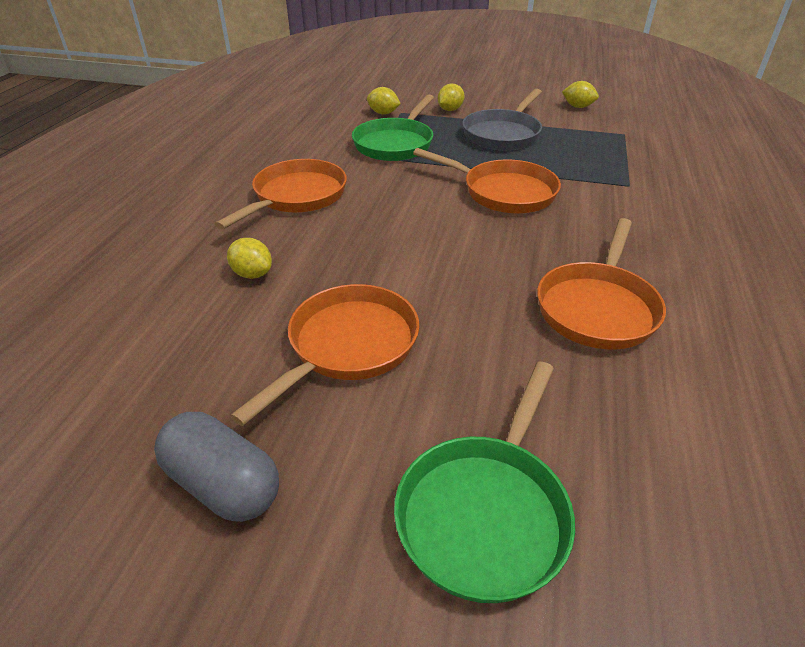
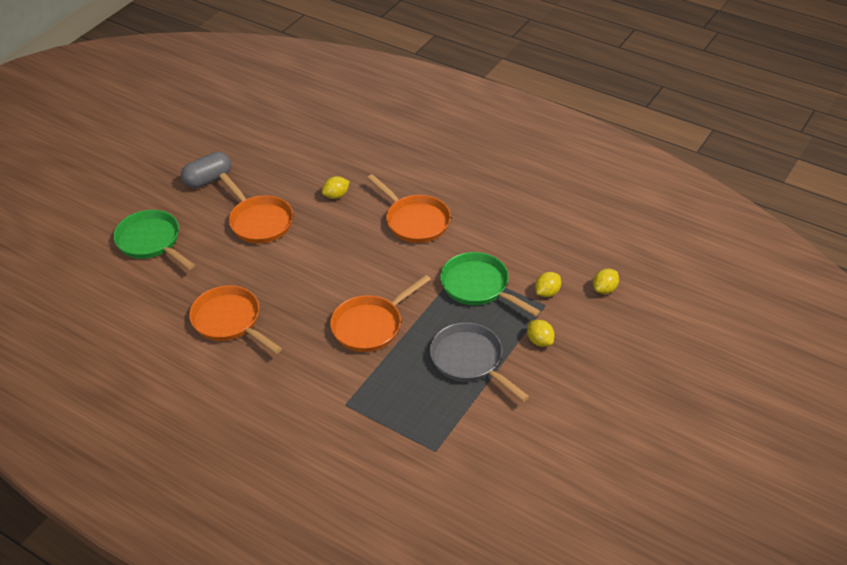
camera: 110 degrees right, 5 degrees up
yellow lemon [562,81,599,108] -> yellow lemon moved to [593,268,619,294]

